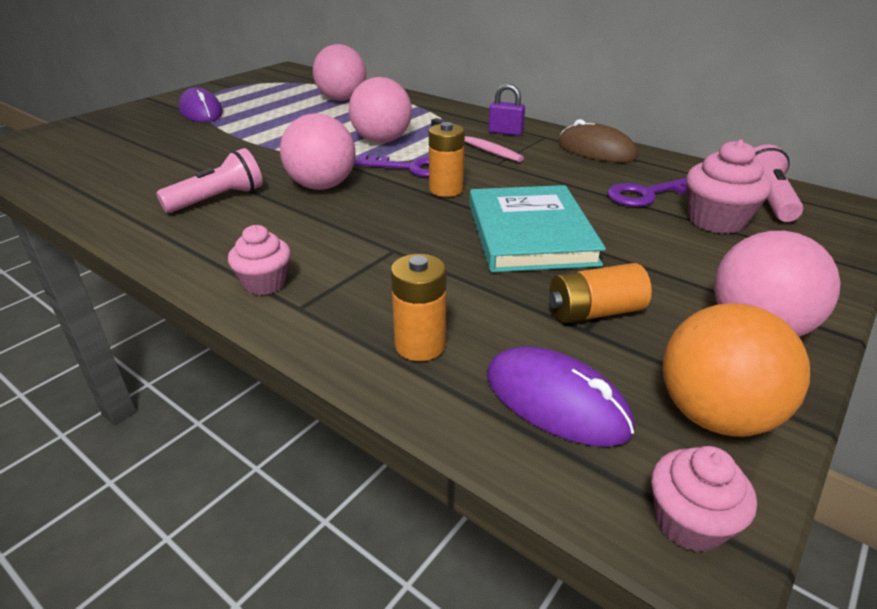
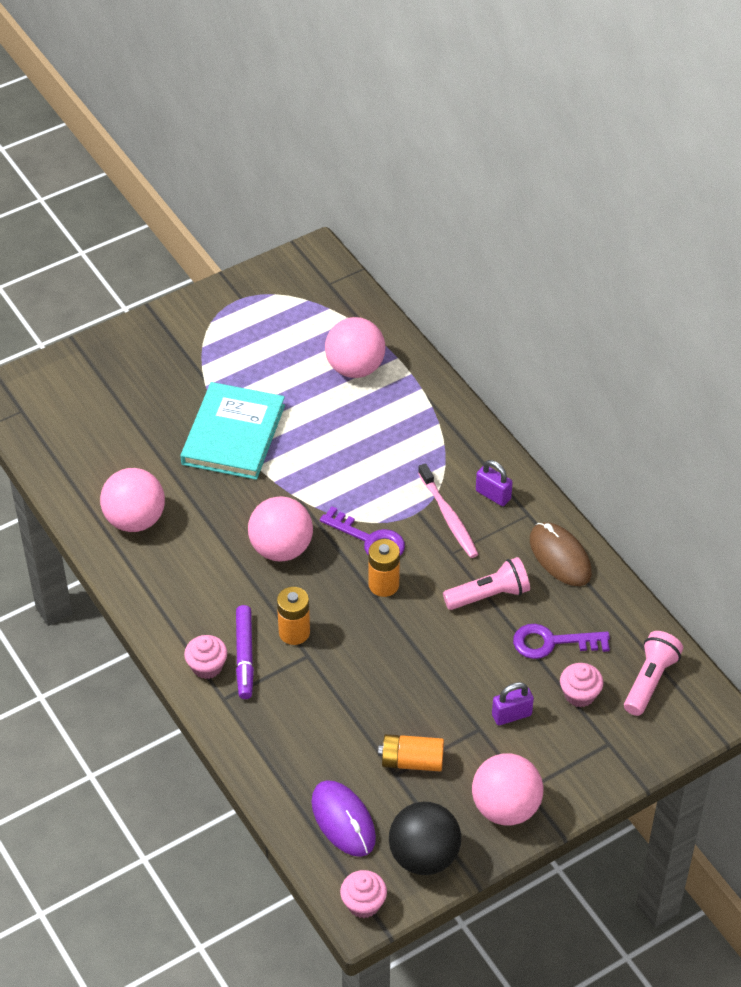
camera: 20 degrees right, 15 degrees up
pink flashlight [156,148,263,213] -> pink flashlight moved to [443,557,530,610]
purple mouse [179,87,223,122] -> none
pink ball [349,77,412,143] -> pink ball moved to [100,468,165,532]
orange battery [391,254,447,361] -> orange battery moved to [277,587,310,645]
turquoise book [469,185,606,272] -> turquoise book moved to [180,382,285,480]
orange ball [663,303,810,437] -> black ball [389,802,461,875]
pink cupcake [686,139,772,234] -> pink cupcake [560,663,603,707], size x0.66
none -> purple marker [236,605,254,699]
none -> purple padlock [492,682,534,725]

